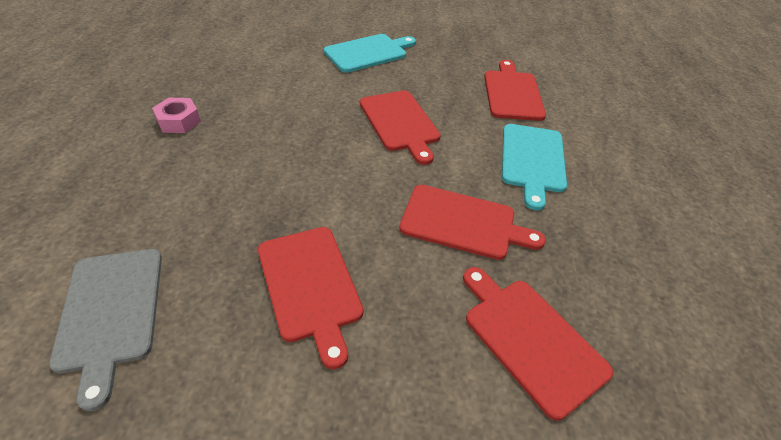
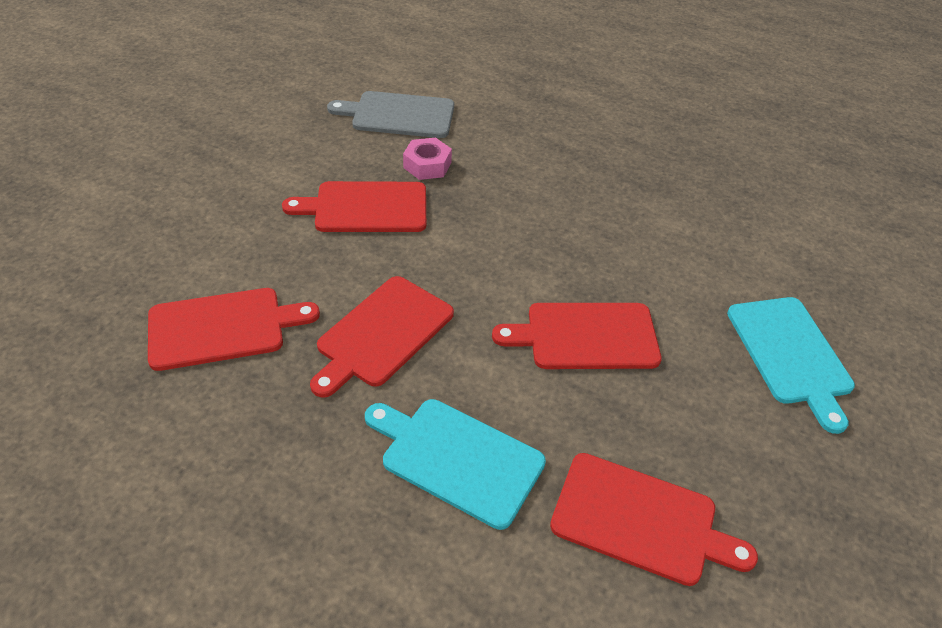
camera: 110 degrees right, 0 degrees up
pink nut [152,98,201,133] -> pink nut moved to [403,138,452,180]

